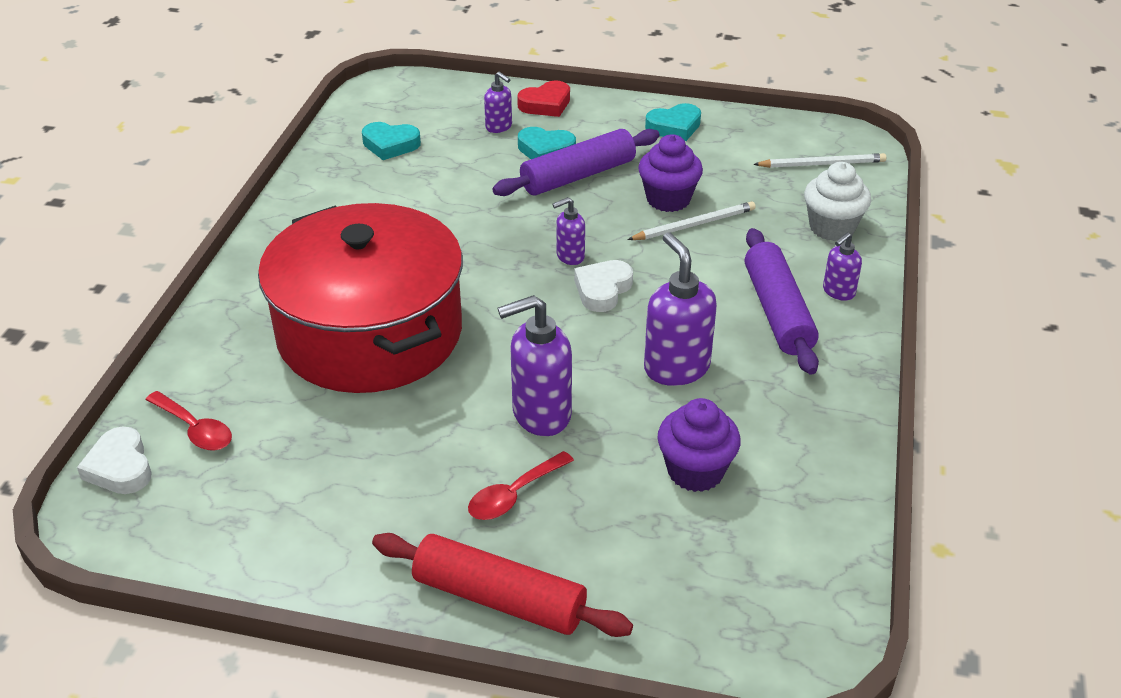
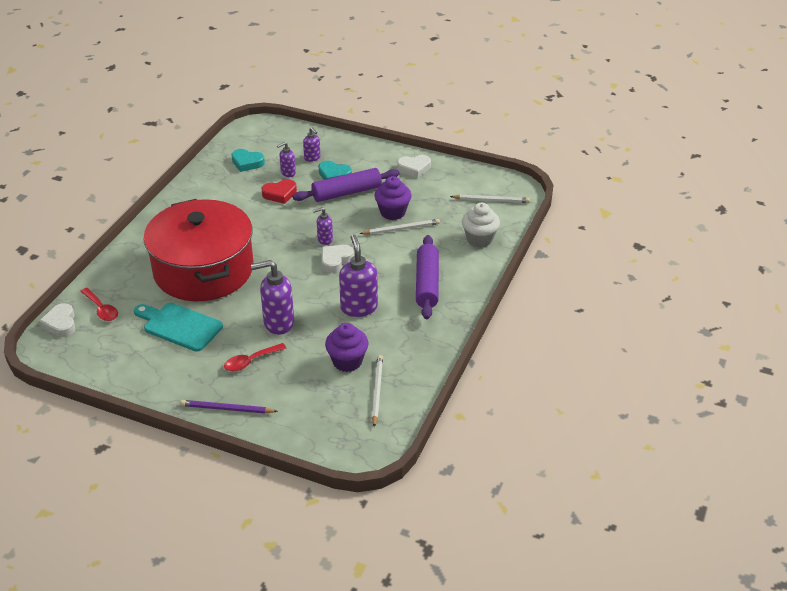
camera: 10 degrees right, 0 degrees up
red rolling pin [372,533,633,637] -> purple pencil [180,400,278,413]
red heart [517,80,570,117] -> red heart moved to [262,179,297,204]
turquoise heart [645,103,701,141] -> white heart [397,155,431,178]
purple soap dispenser [823,232,862,301] -> purple soap dispenser moved to [277,142,296,177]
none -> turquoise cutting board [134,303,223,352]
none -> white pencil [372,355,383,427]

